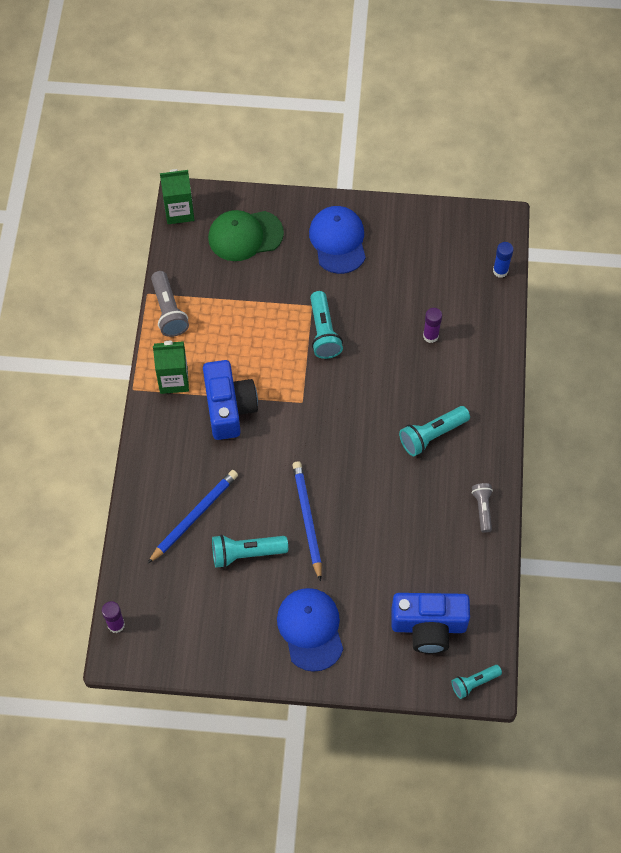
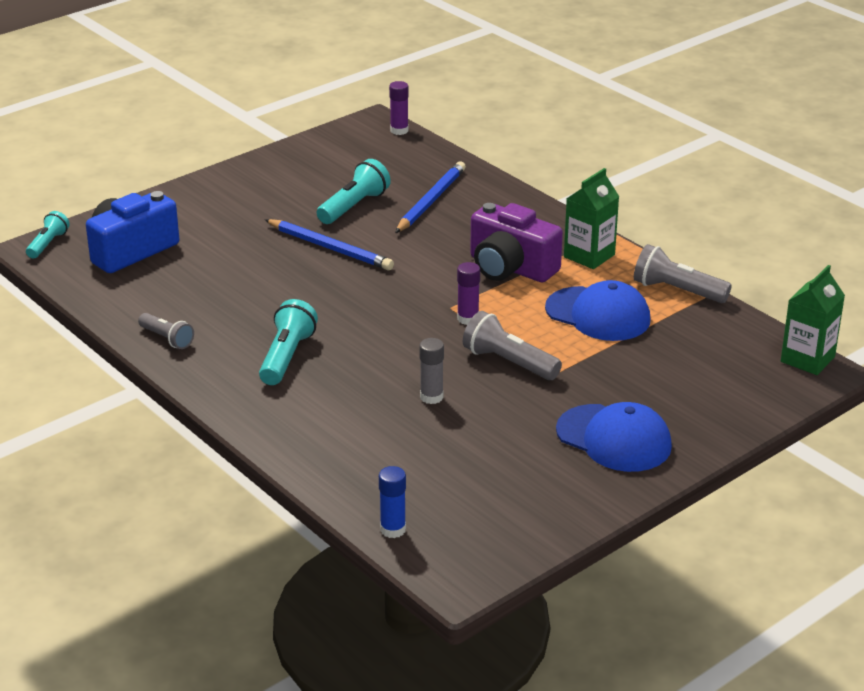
camera: 135 degrees right, 30 degrees down
blue pencil [147,470,238,564] -> blue pencil turned 150 degrees counterclockwise [395,161,466,233]
blue camera [203,360,258,440] -> purple camera [470,203,563,282]
green cap [208,210,284,261] -> none
blue cap [277,588,343,672] -> blue cap moved to [545,280,650,341]
turquoise flashlight [310,291,343,359] -> grey flashlight [463,311,562,380]
purple glue stick [423,308,442,343] -> purple glue stick moved to [457,262,480,325]
none -> grey glue stick [419,338,444,404]

